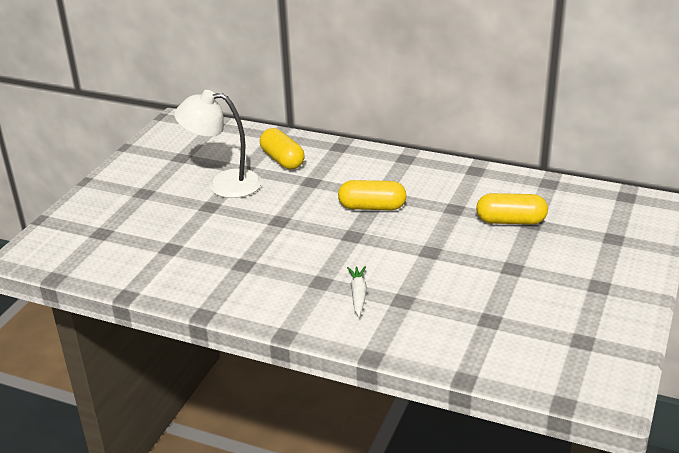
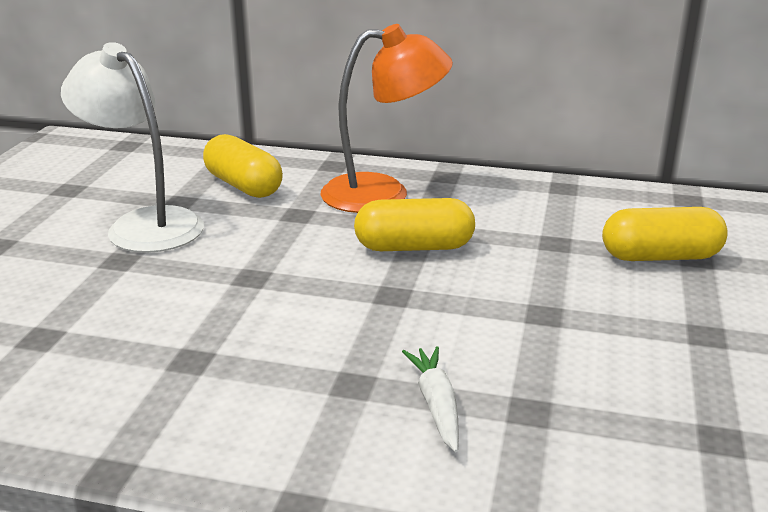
camera: 10 degrees left, 5 degrees down
white lamp [174,90,262,198] -> white lamp turned 45 degrees clockwise [61,42,204,253]
none -> orange lamp [320,24,453,213]

